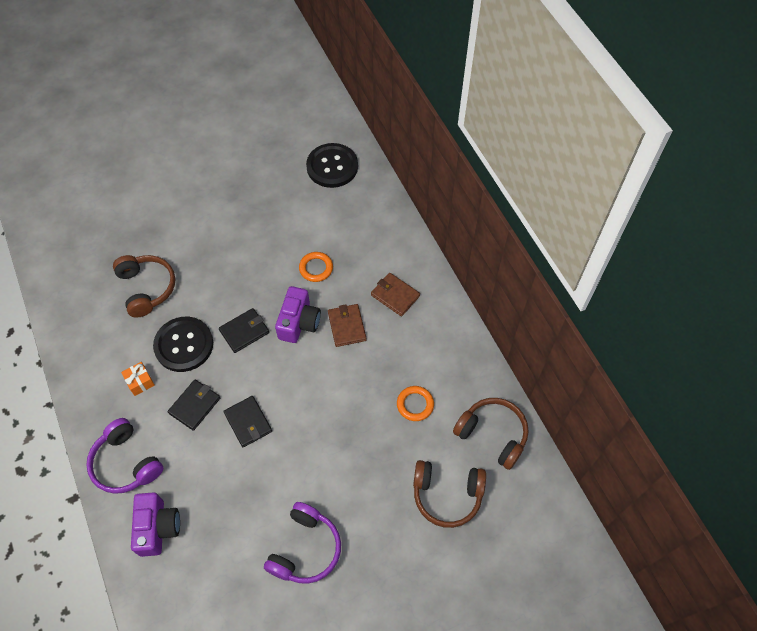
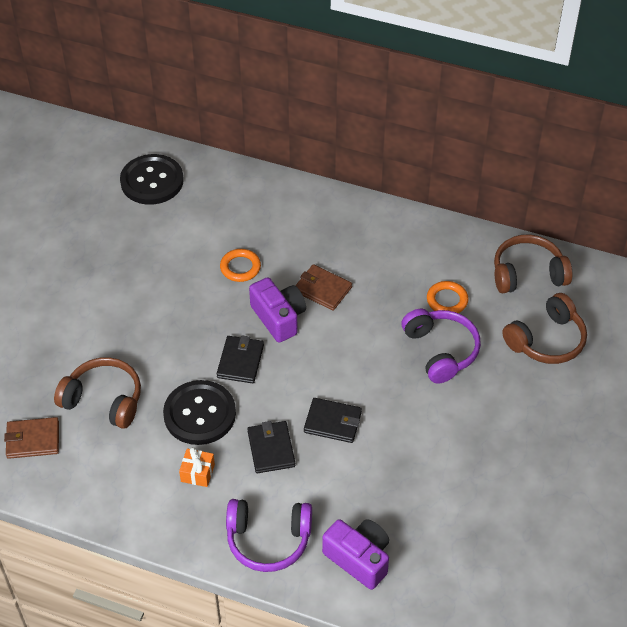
camera: 45 degrees left, 10 degrees down
purple headphones [264,502,341,584] -> purple headphones moved to [401,309,481,384]
brown wallet [371,273,420,316] -> brown wallet moved to [4,417,59,459]

